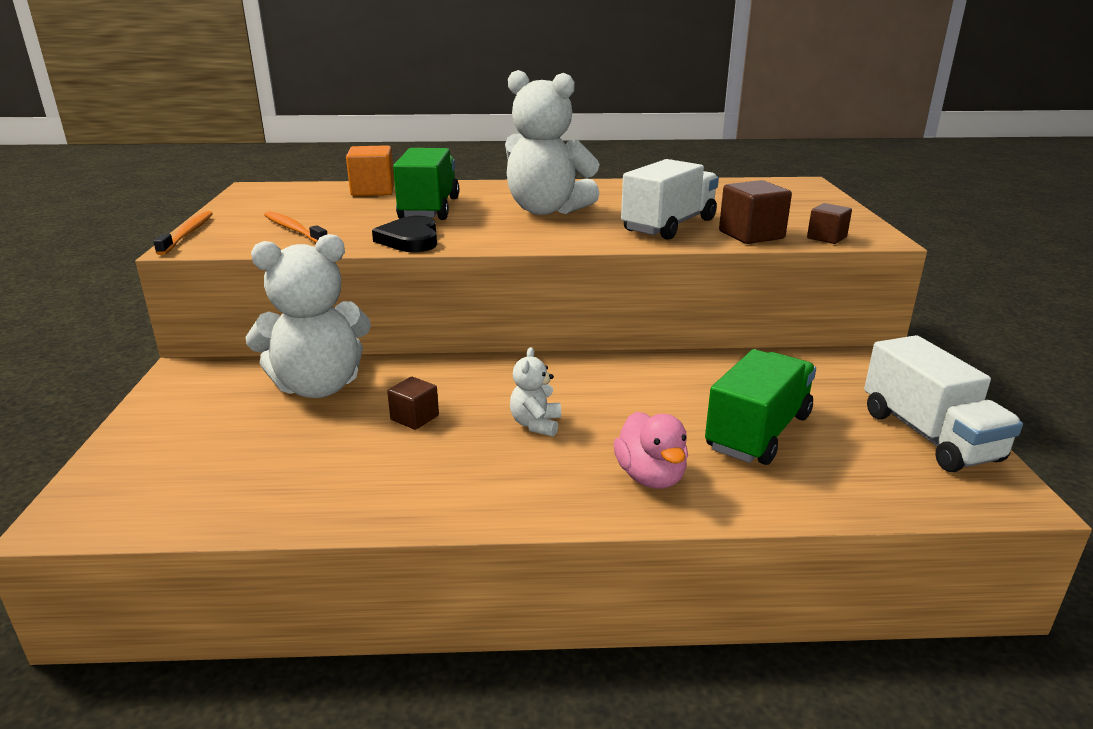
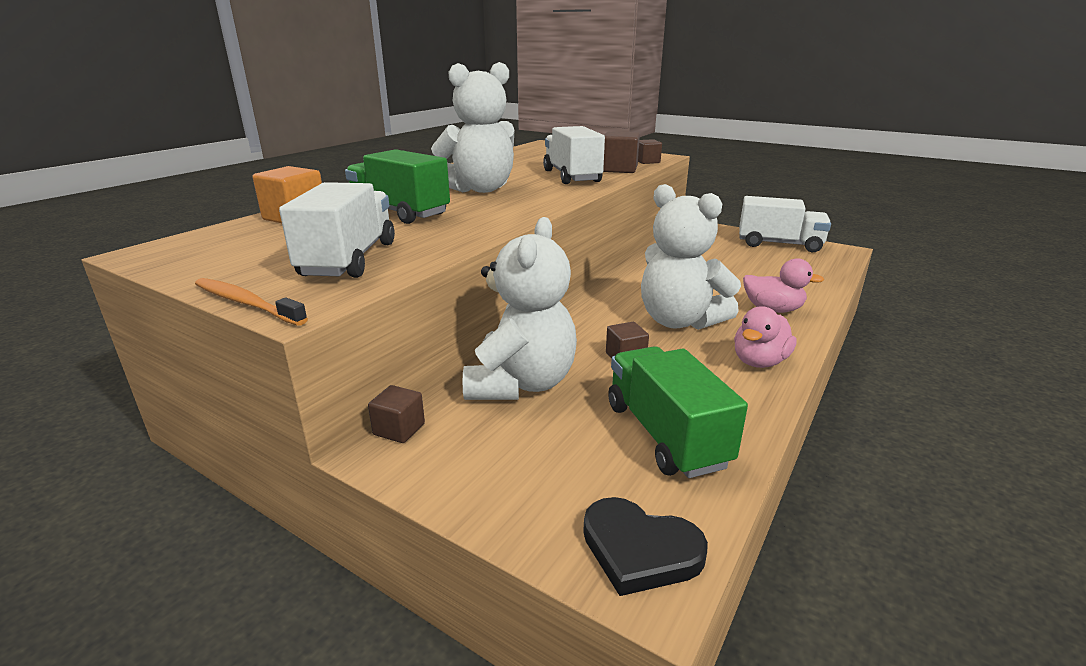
camera: 55 degrees left, 0 degrees up
orange toothbrush [264,211,327,243] -> white truck [279,182,395,278]
black heart [372,216,437,252] -> black heart moved to [583,497,708,596]
white teddy bear [510,347,561,437] -> white teddy bear [641,184,741,330], size x2.22
green truck [705,349,816,465] -> green truck moved to [608,346,748,478]
none -> brown cube [368,385,425,443]
none -> pink duck [734,306,797,368]

